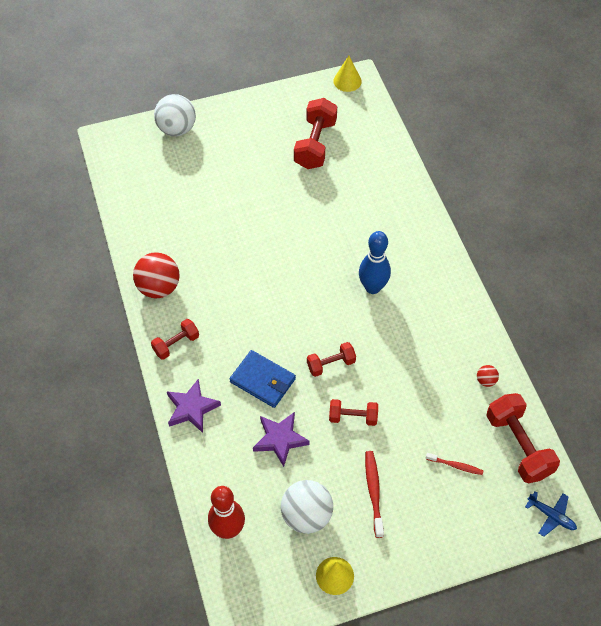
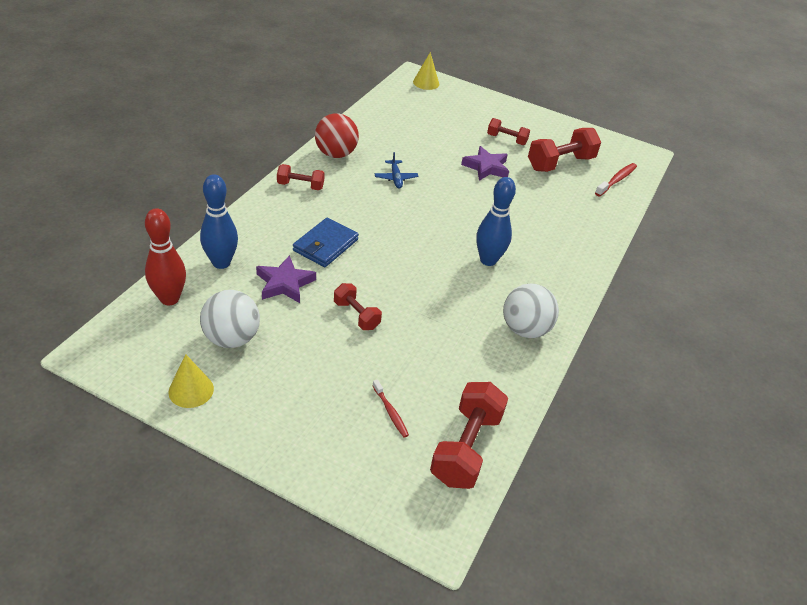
camera: 40 degrees right, 15 degrees down
white ball [154,94,196,136] -> white ball moved to [503,283,559,338]
purple star [167,379,221,433] -> purple star moved to [461,146,509,181]
blue wallet [230,350,296,408] -> blue wallet turned 45 degrees clockwise [293,218,359,267]
red dumbbell [307,342,356,377] -> red dumbbell moved to [487,118,530,145]
yellow cone [333,56,362,92] -> yellow cone moved to [413,52,439,90]
red toothbrush [365,451,384,538] -> red toothbrush moved to [595,163,637,196]
red ball [477,365,499,387] -> none
blue plane [525,491,577,537] -> blue plane moved to [375,152,418,189]
none -> blue bowling pin [200,174,238,269]

